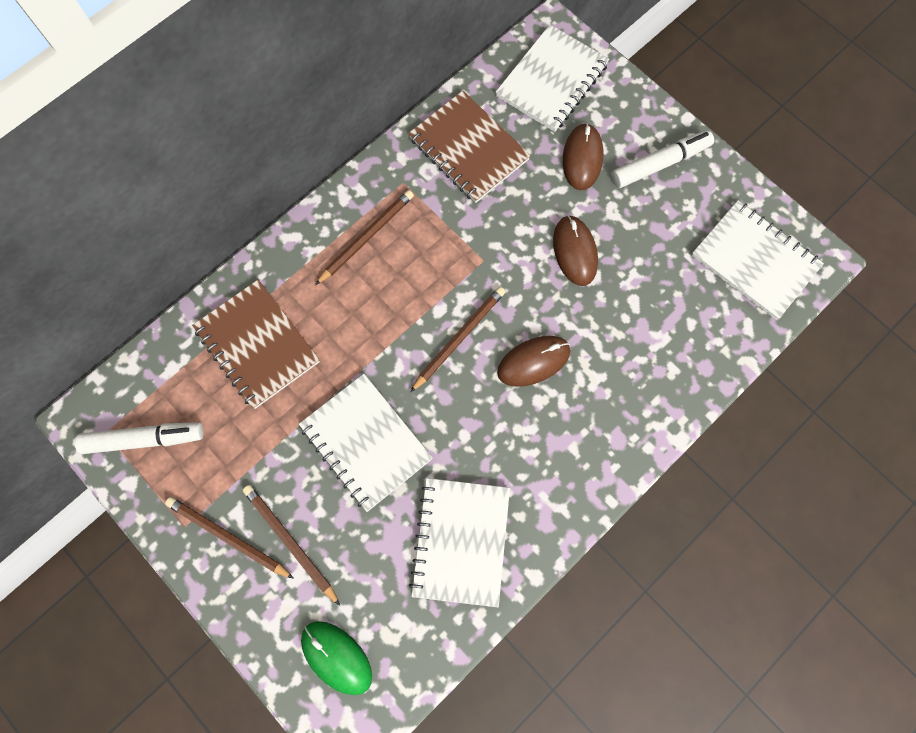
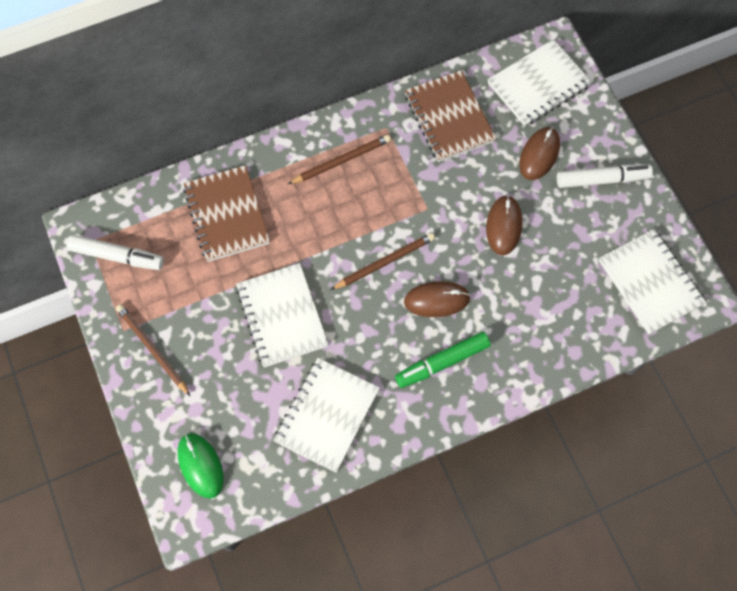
camera: 20 degrees right, 5 degrees down
brown pencil [243,485,340,606] -> none
none -> green marker [395,331,491,388]

